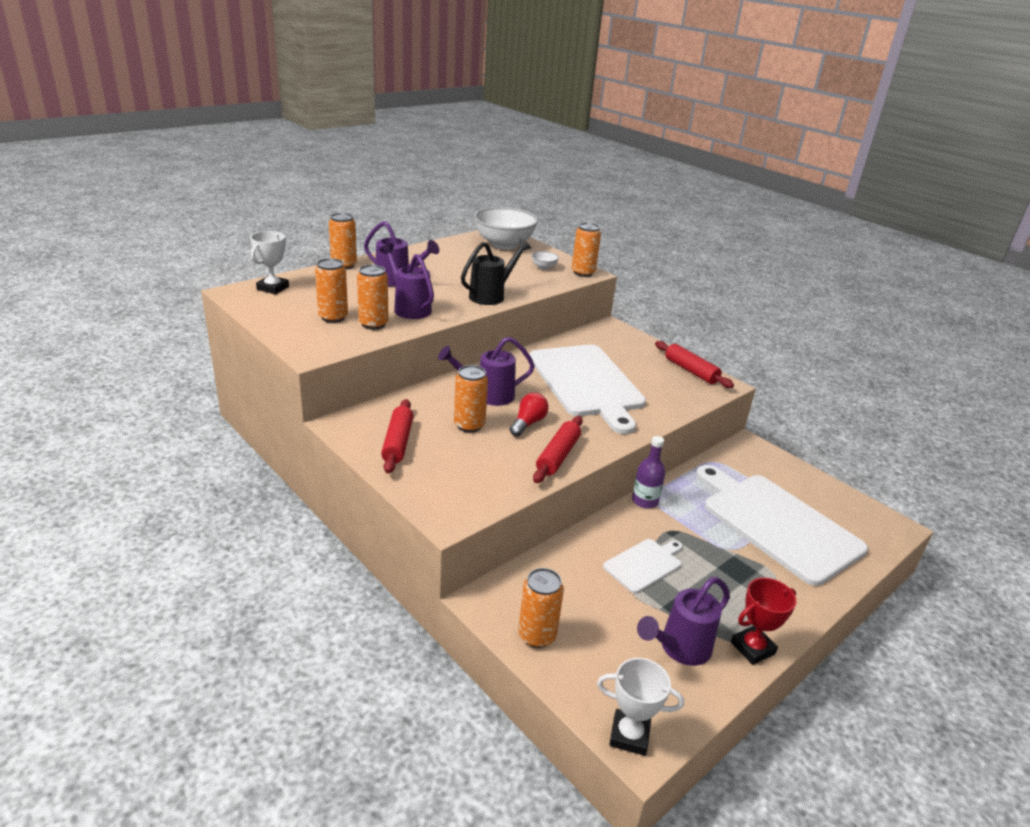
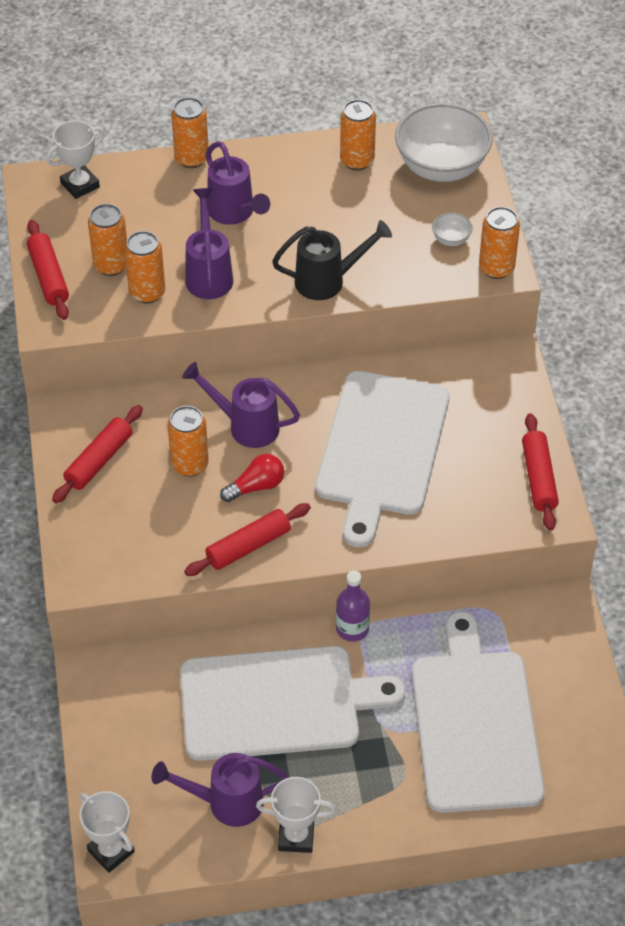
camera: 35 degrees right, 20 degrees up
orange can [518,568,564,648] -> orange can moved to [340,99,376,171]
white cutting board [603,539,682,593] -> white cutting board [180,646,406,761], size x2.14
red trophy [731,578,796,665] -> white trophy [256,777,336,853]
none -> red rolling pin [27,220,69,320]

